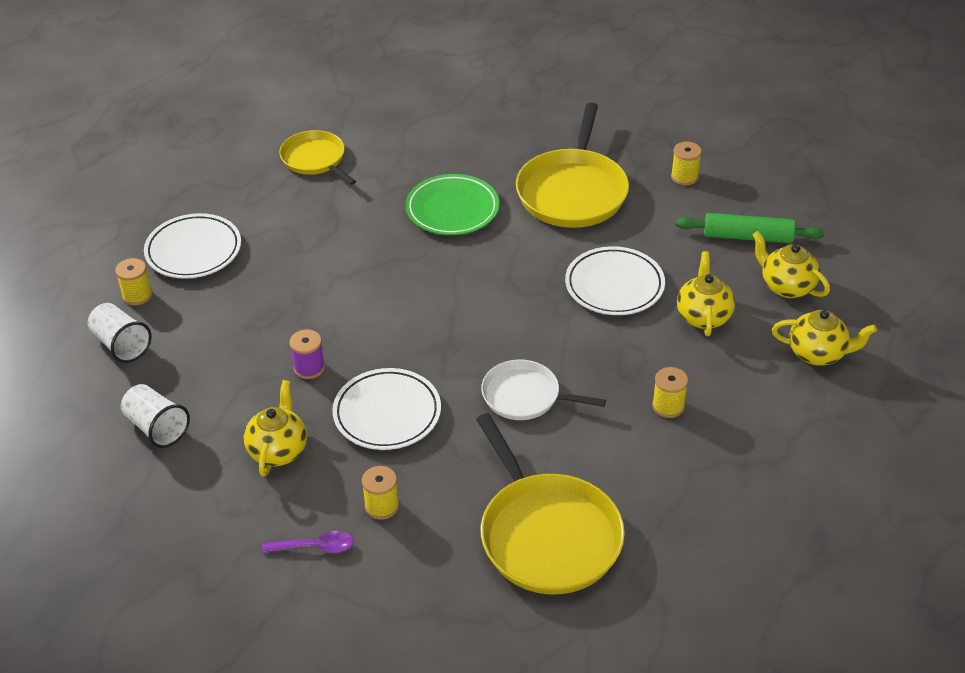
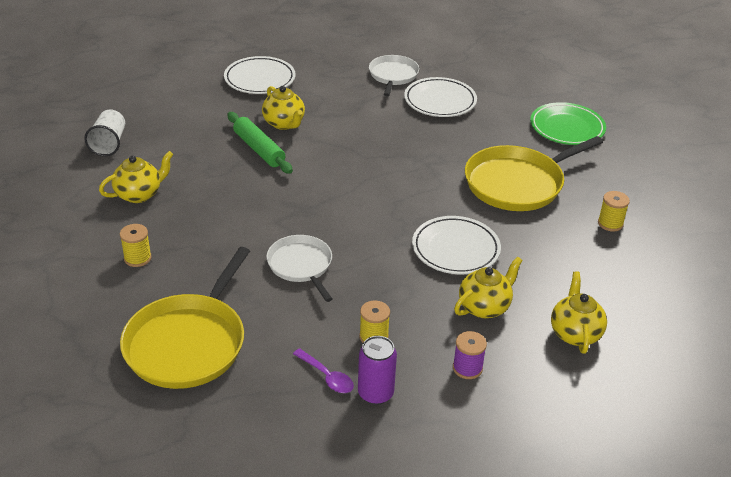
camera: 45 degrees right, 5 degrees down
white cup [88,303,152,363] -> none
yellow spool [115,258,152,306] -> none
purple spoon [262,531,353,553] -> purple spoon moved to [293,348,354,393]
yellow pan [279,130,356,185] -> white pan [369,55,419,96]
purple spool [289,329,325,379] -> purple spool moved to [453,331,487,379]
white plate [332,368,441,450] -> white plate moved to [404,77,477,117]
green plate [405,174,499,235] -> green plate moved to [530,102,606,145]
green rolling pin [675,213,824,243] -> green rolling pin moved to [227,112,293,174]
yellow teapot [772,310,877,366] -> yellow teapot moved to [262,86,305,130]
none -> purple can [358,336,397,405]

